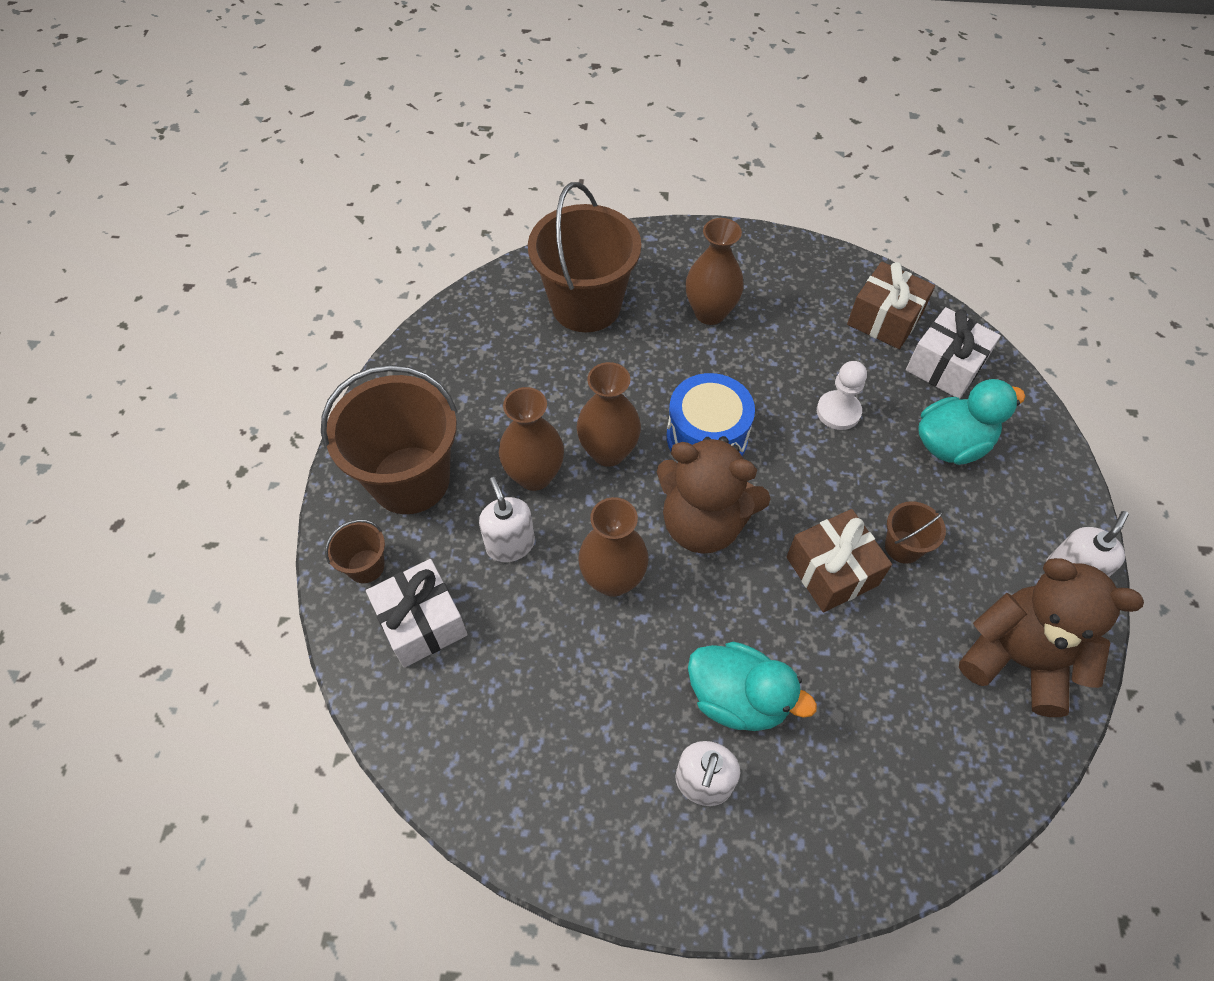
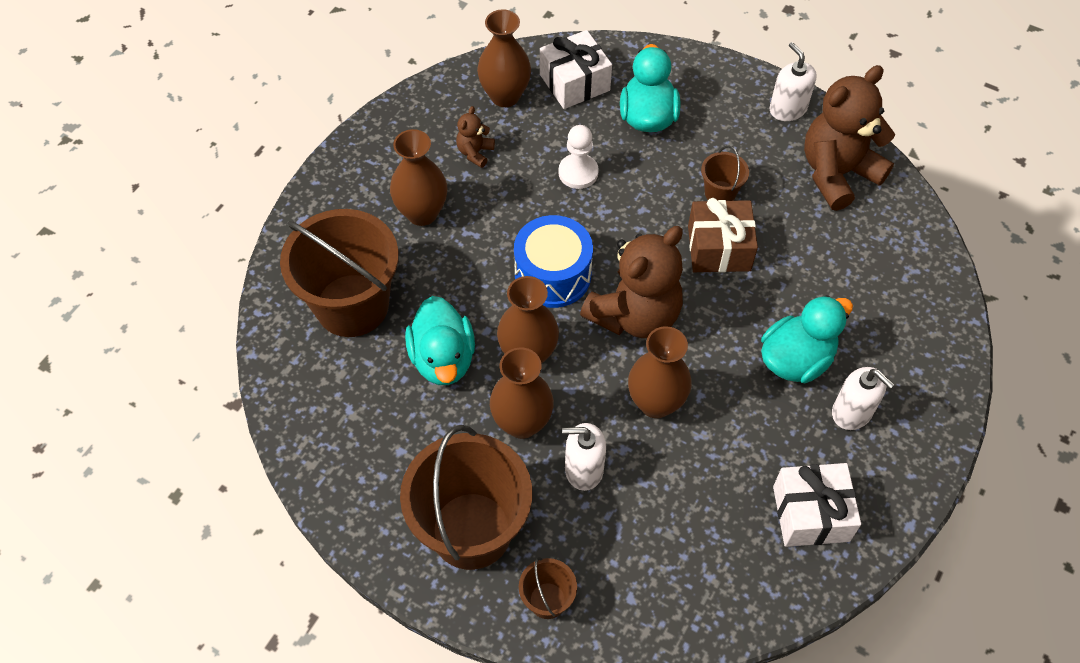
camera: 65 degrees left, 0 degrees up
white gift [366,559,468,668] -> white gift moved to [773,463,861,547]
brown gift [847,262,935,349] -> brown vase [477,10,531,107]
none -> turquoise duck [405,296,475,385]
none -> brown teddy bear [456,106,495,168]

